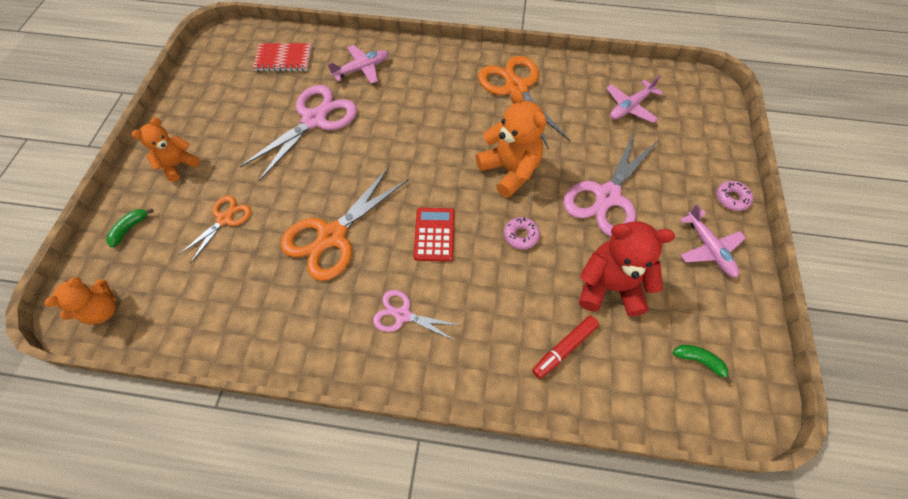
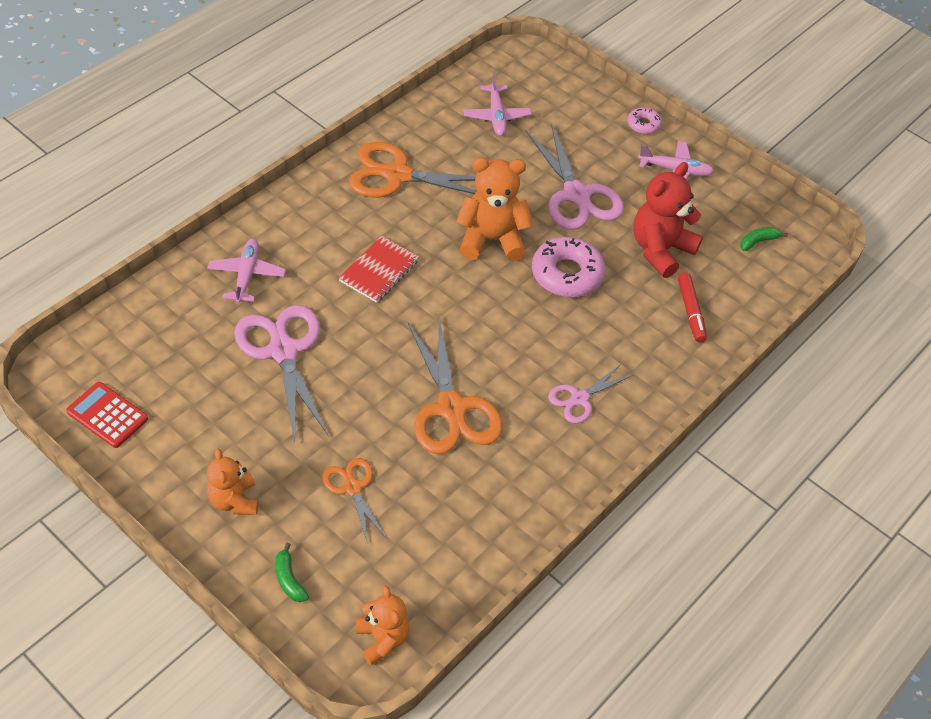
camera: 60 degrees left, 10 degrees down
red notebook [253,43,312,71] -> red notebook moved to [339,236,419,303]
red calculator [413,208,455,262] -> red calculator moved to [66,382,148,448]
pink donut [504,217,540,250] -> pink donut [532,237,605,297], size x1.93

